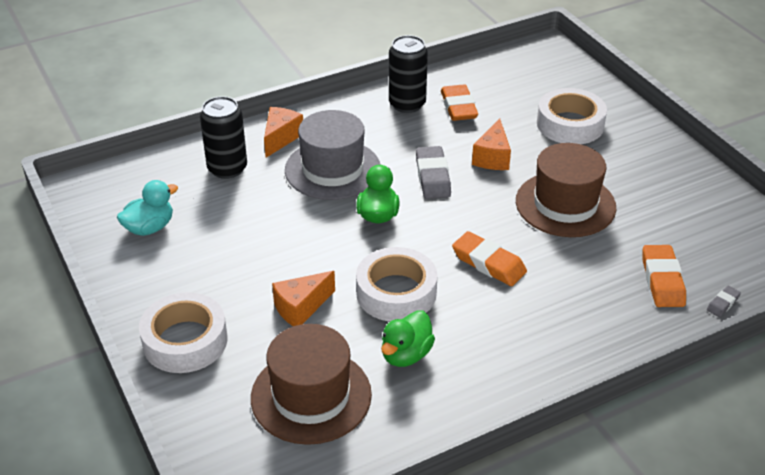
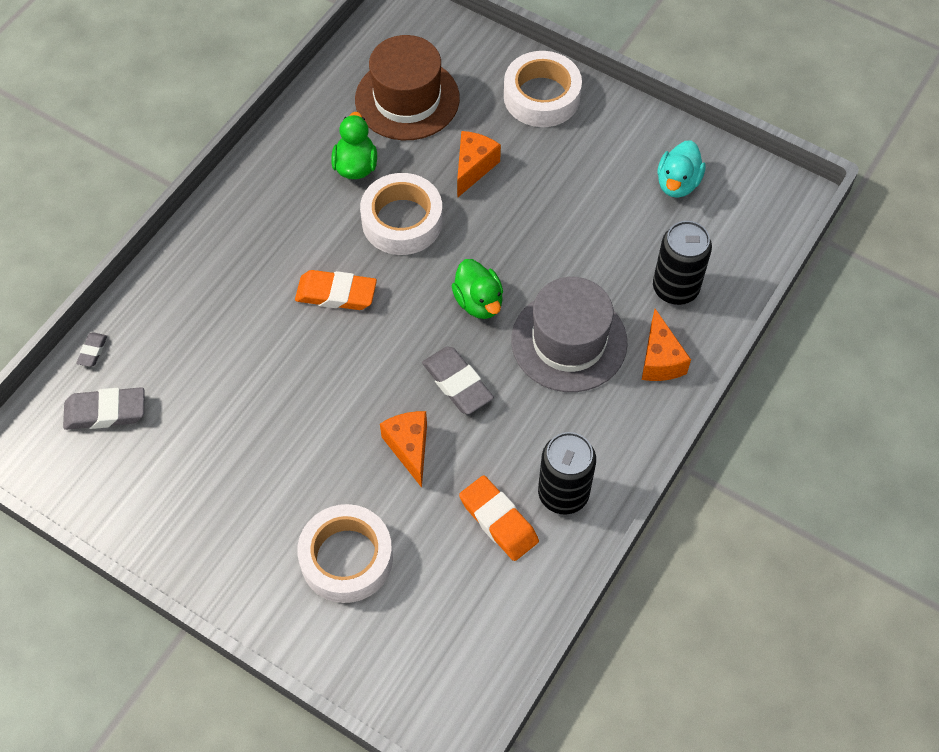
camera: 150 degrees right, 20 degrees up
brown hat [516,143,616,237] -> none
orange eraser [643,245,686,307] -> none
none -> grey eraser [63,387,145,430]

